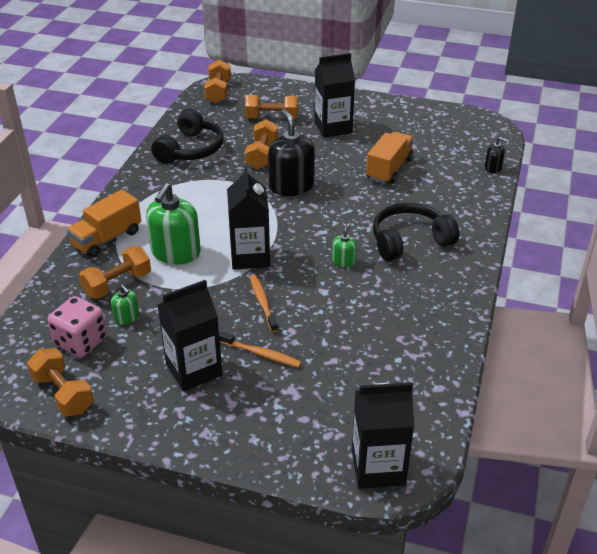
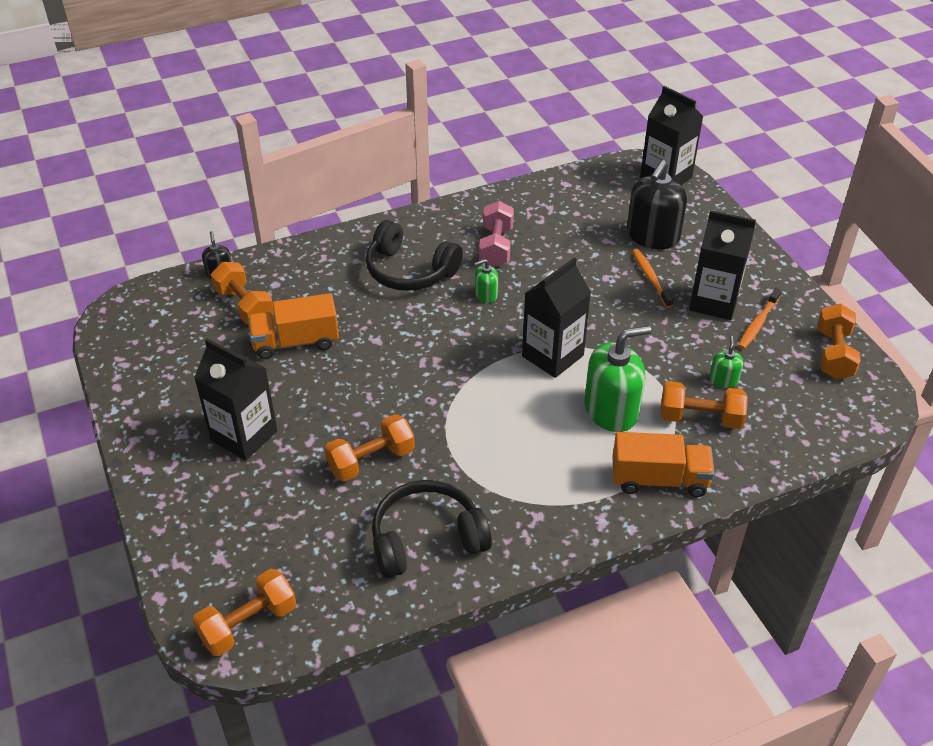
camera: 130 degrees left, 5 degrees up
pink dice [48,296,107,357] -> none
orange dumbbell [245,95,298,119] -> orange dumbbell moved to [211,262,274,325]
orange toothbrush [250,275,278,332] -> orange toothbrush moved to [738,288,782,349]
black soap dispenser [268,109,315,196] -> black soap dispenser moved to [627,160,687,249]
none -> pink dumbbell [479,201,514,267]

